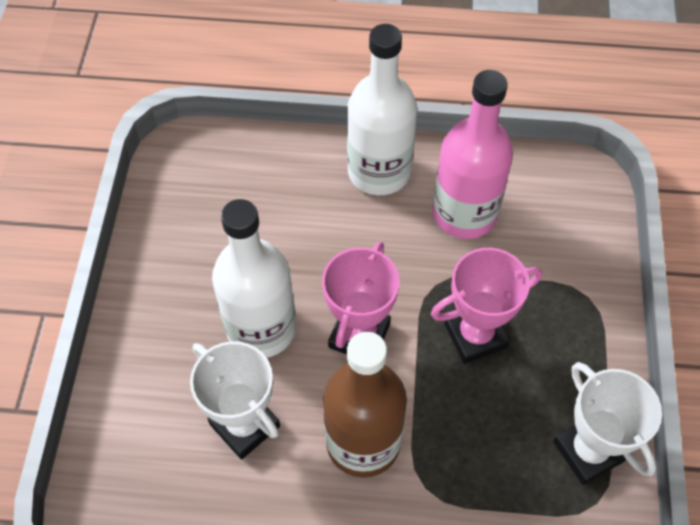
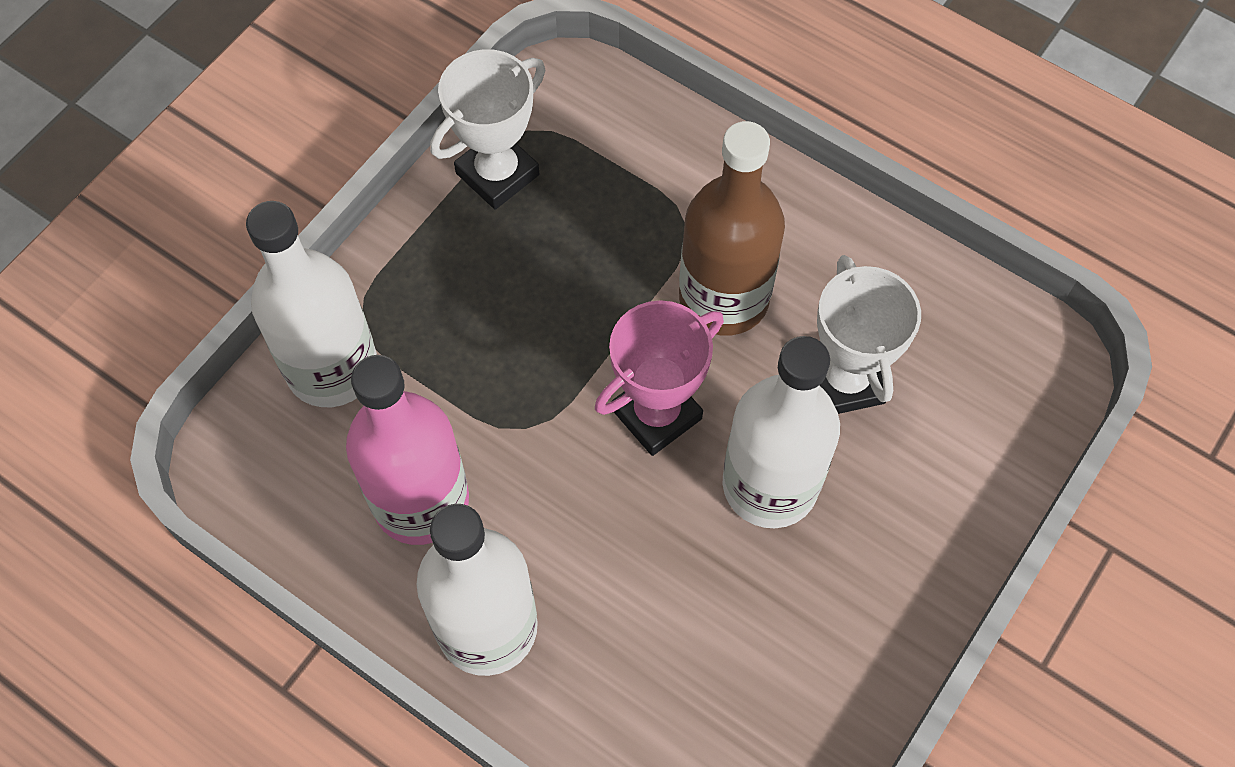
camera: 150 degrees left, 5 degrees up
pink trophy [431,248,542,364] -> none
white trophy [553,362,662,485] -> white trophy turned 45 degrees clockwise [430,49,545,210]
none -> white bottle [246,201,377,407]

